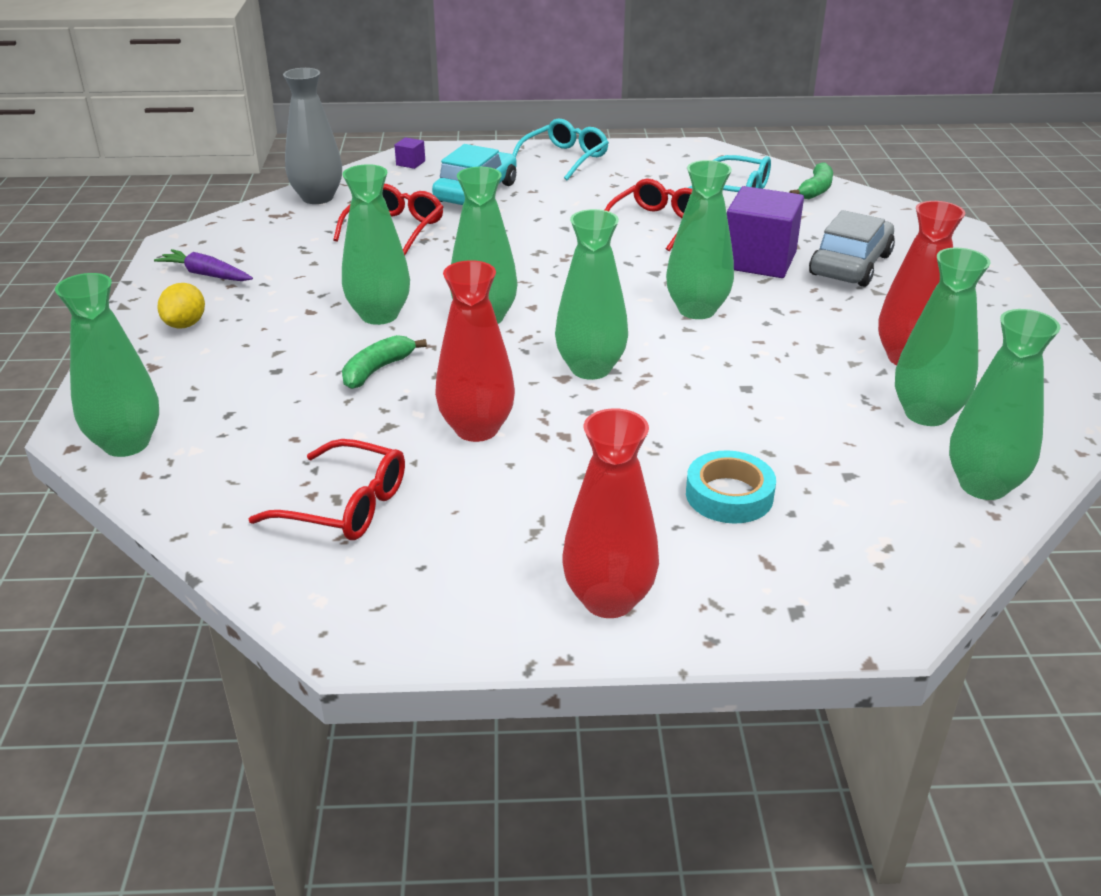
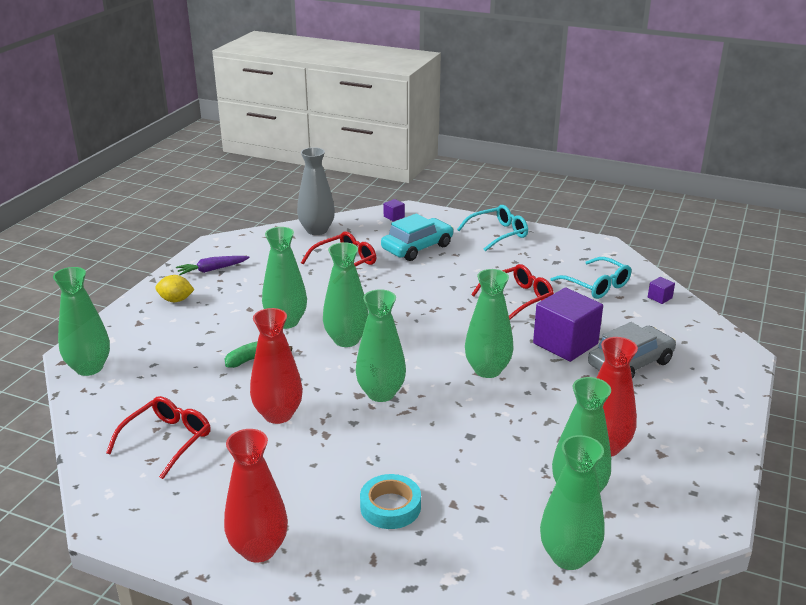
camera: 25 degrees right, 5 degrees down
purple carrot [154,249,253,281] -> purple carrot turned 75 degrees counterclockwise [176,256,250,275]
yellow lemon [157,283,205,329] -> yellow lemon turned 60 degrees clockwise [155,275,194,302]
red glasses [249,439,405,540] -> red glasses turned 105 degrees counterclockwise [106,396,211,479]
green banana [789,162,833,199] -> purple cube [648,277,675,304]

